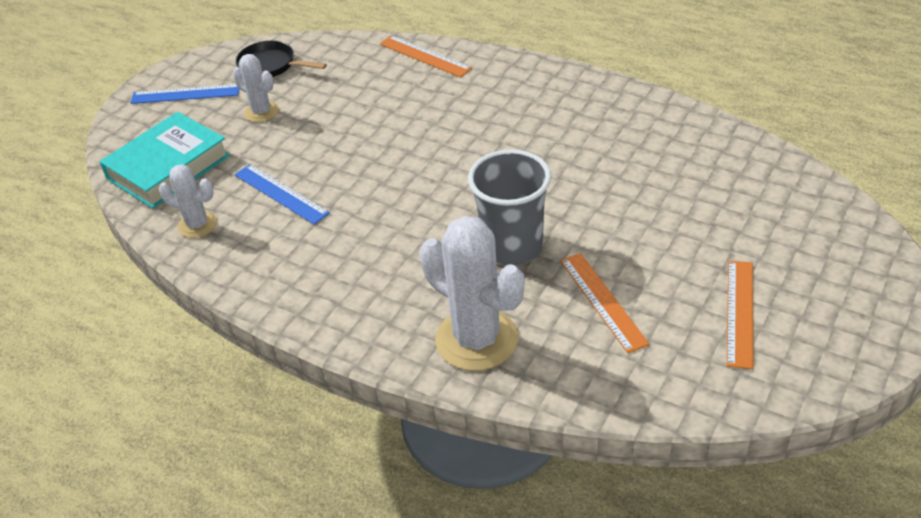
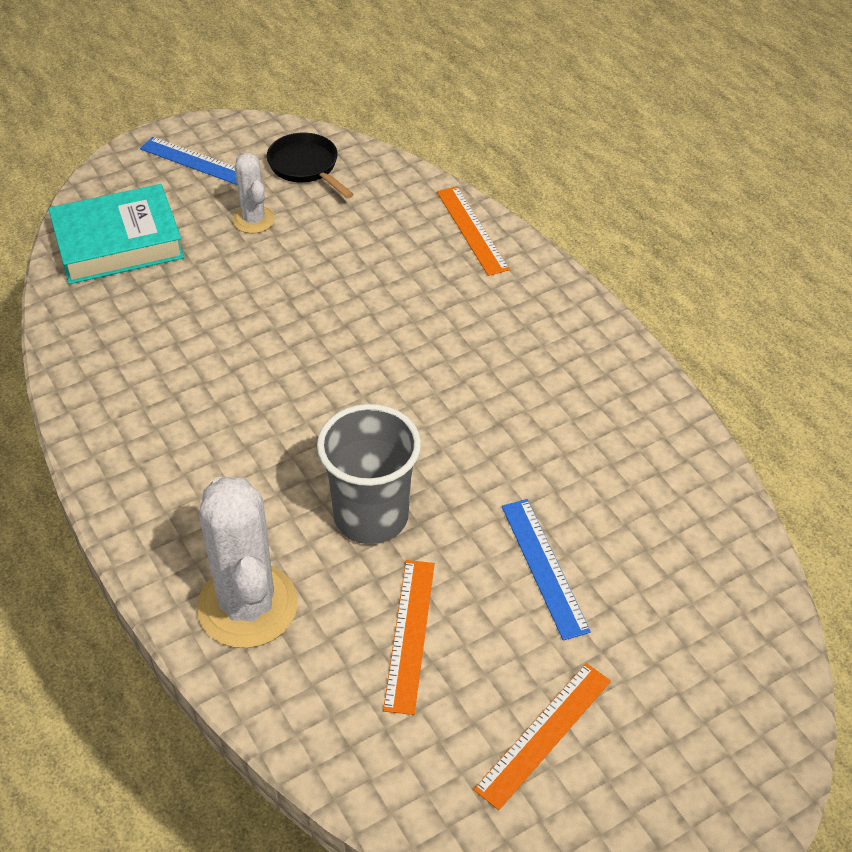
camera: 25 degrees right, 5 degrees up
white cactus [159,164,217,238] -> none
blue ruler [234,164,330,225] -> blue ruler moved to [502,499,591,641]

